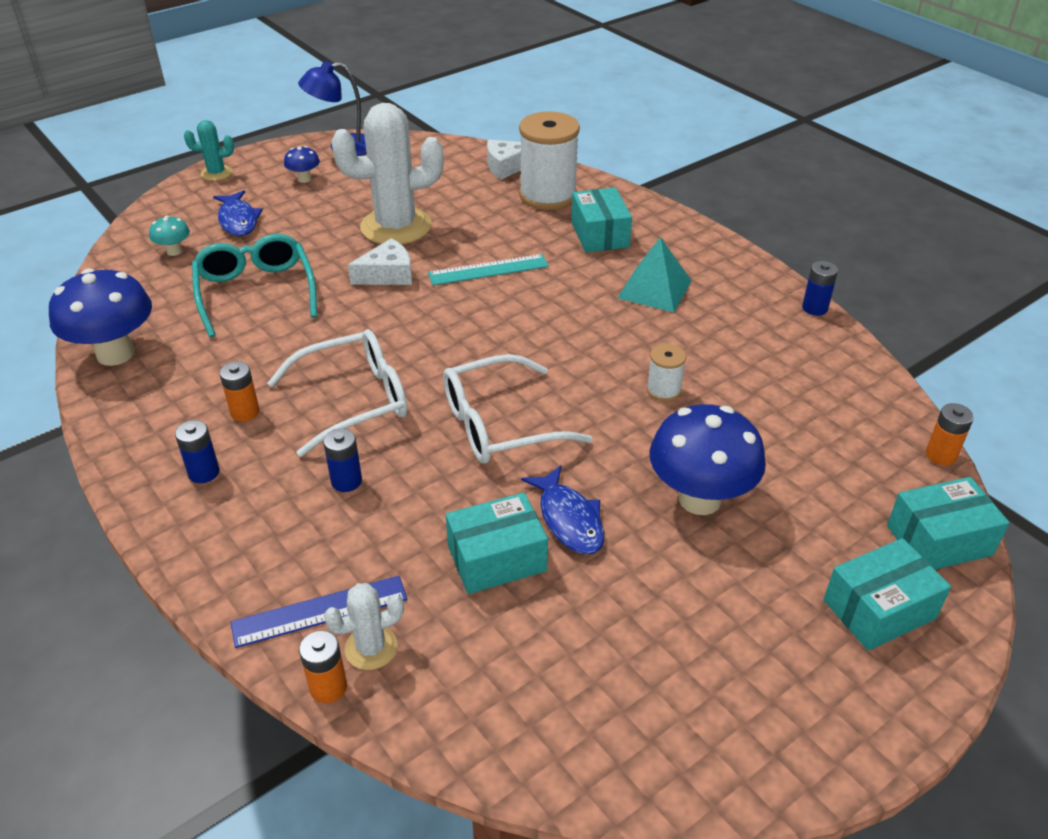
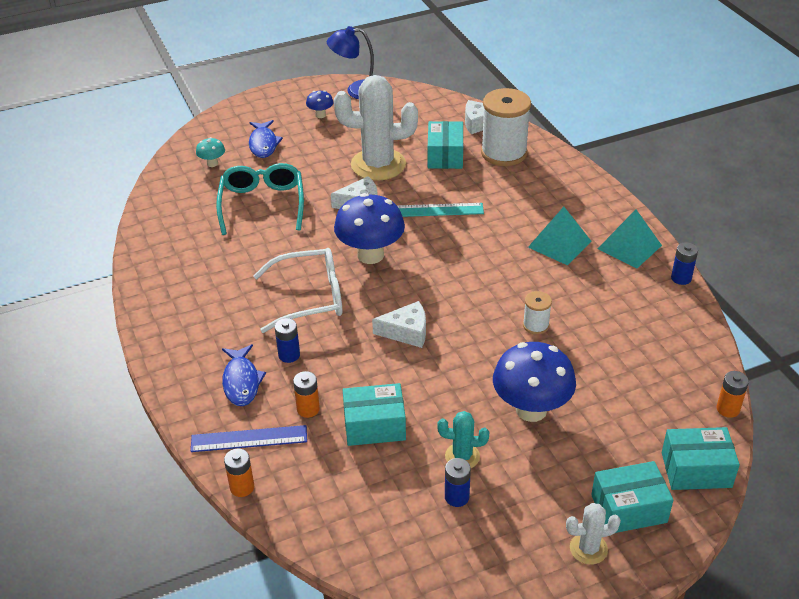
camera: 15 degrees right, 0 degrees up
blue mushroom [49,268,152,366] -> blue mushroom moved to [334,193,405,264]
blue battery [175,420,220,483] -> blue battery moved to [445,458,471,507]
turquoise cactus [184,120,234,181] -> turquoise cactus moved to [437,411,489,468]
orange battery [219,361,259,422] -> orange battery moved to [293,371,320,418]
white cactus [324,583,404,670] -> white cactus moved to [566,503,621,565]
white glasses [443,354,593,463] -> white cheese [372,301,426,348]
blue fish [521,465,604,555] -> blue fish moved to [222,344,266,406]
turquoise box [571,187,632,252] -> turquoise box moved to [428,121,463,169]
none -> turquoise pyramid [597,210,662,268]

